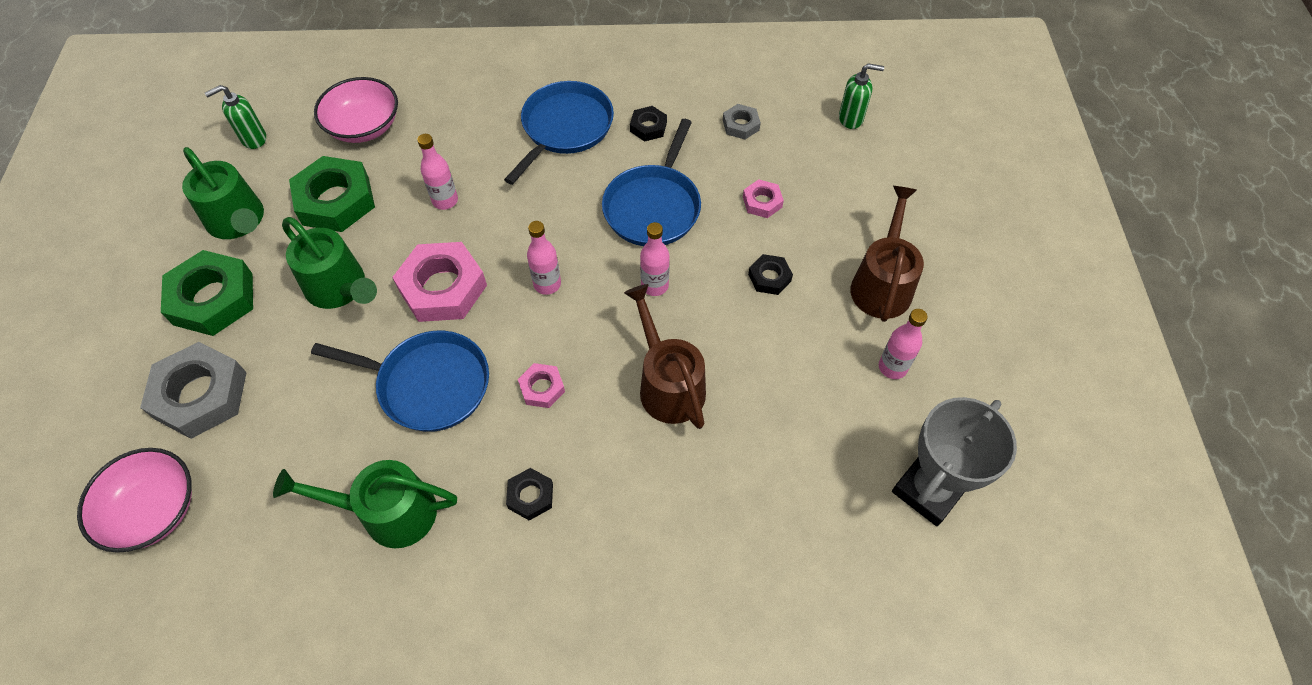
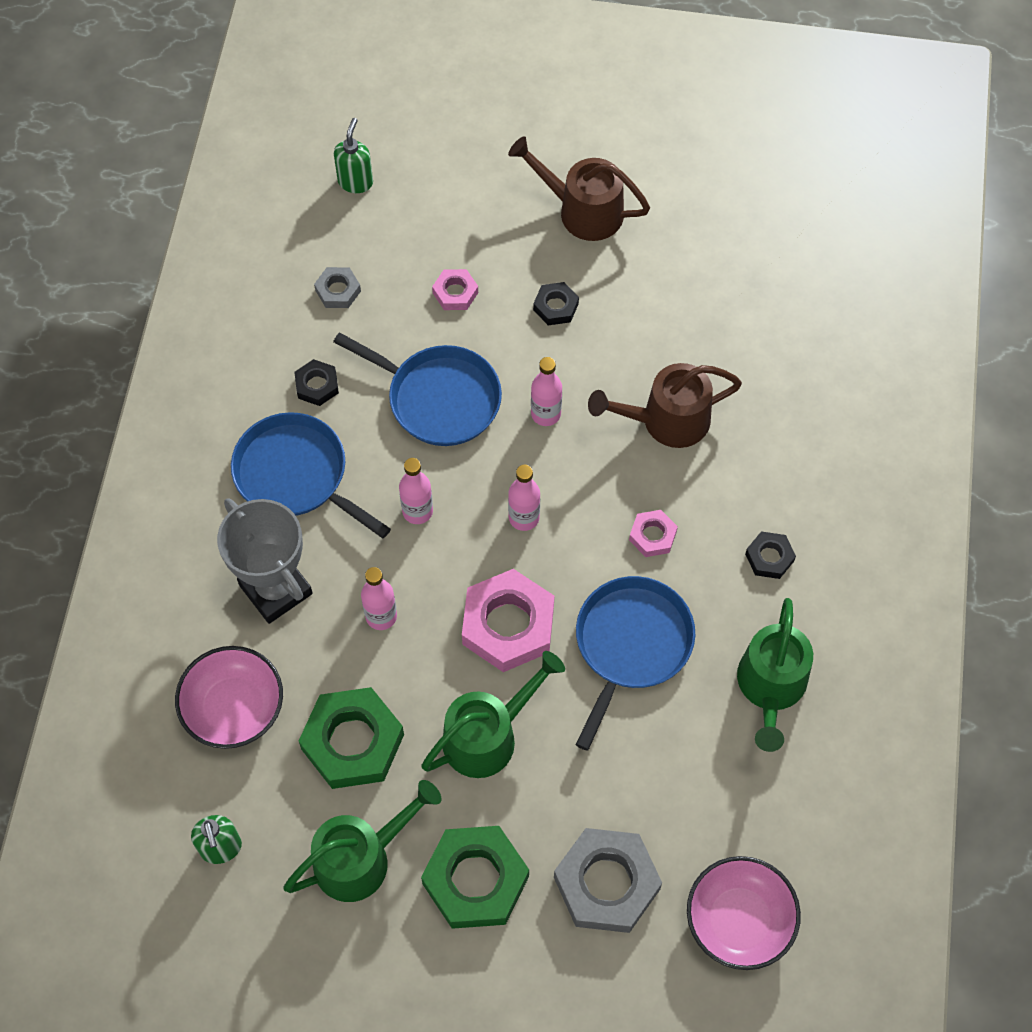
camera: 80 degrees left, 5 degrees up
pink bottle [879,309,928,379] -> pink bottle moved to [399,458,433,524]
grey trophy [892,397,1017,526] -> grey trophy moved to [217,498,313,624]

